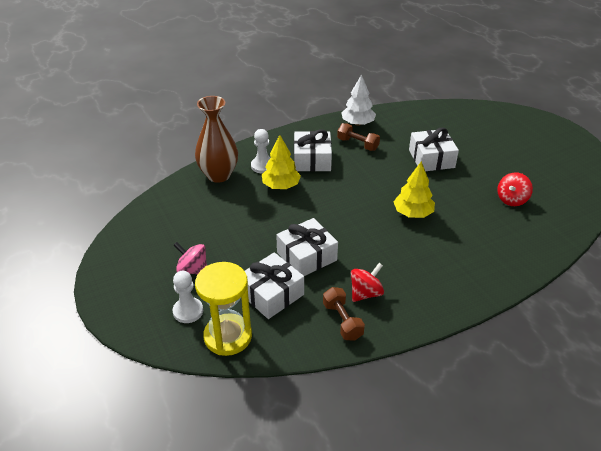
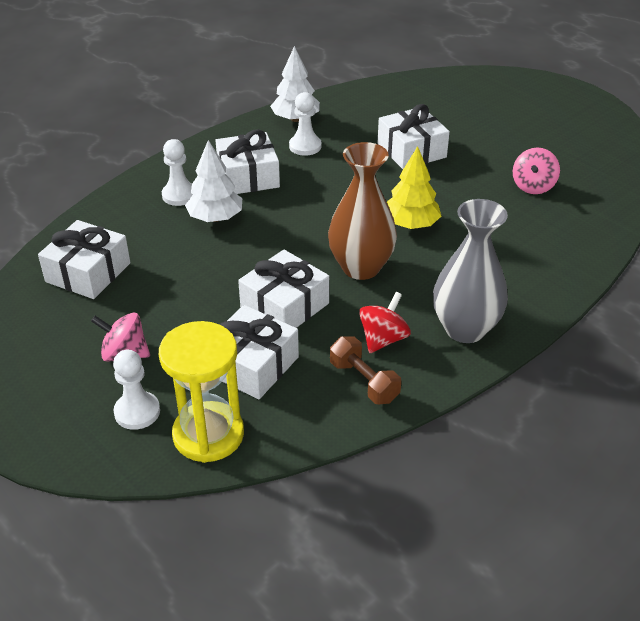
camera: 15 degrees left, 0 degrees up
brown vase [195,96,238,183] -> brown vase moved to [328,142,397,280]
yellow tree [262,135,301,189] -> white tree [185,140,242,222]
brown dumbbell [337,123,380,151] -> white pawn [289,92,321,156]
red spinning top [497,172,533,206] -> pink spinning top [513,148,560,194]
none -> white gift [38,220,130,299]
none -> grey vase [433,199,508,343]

